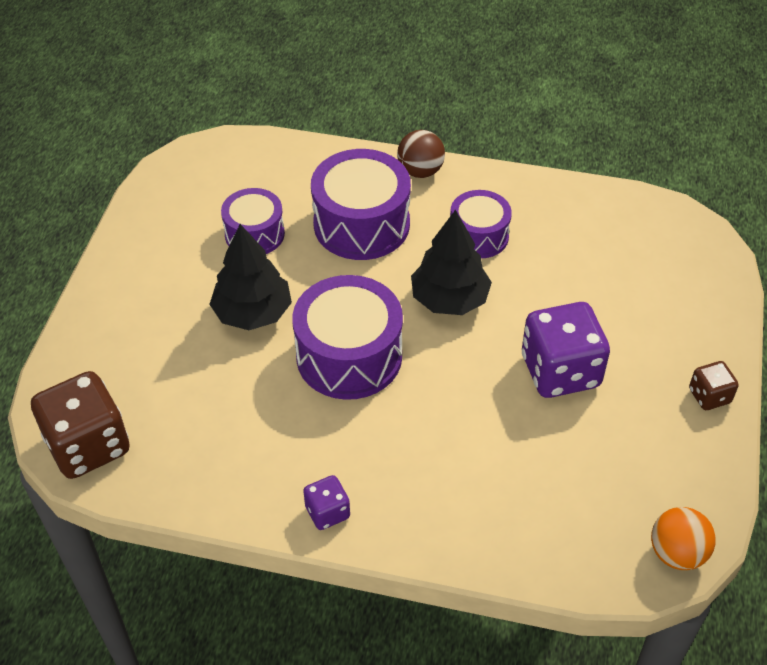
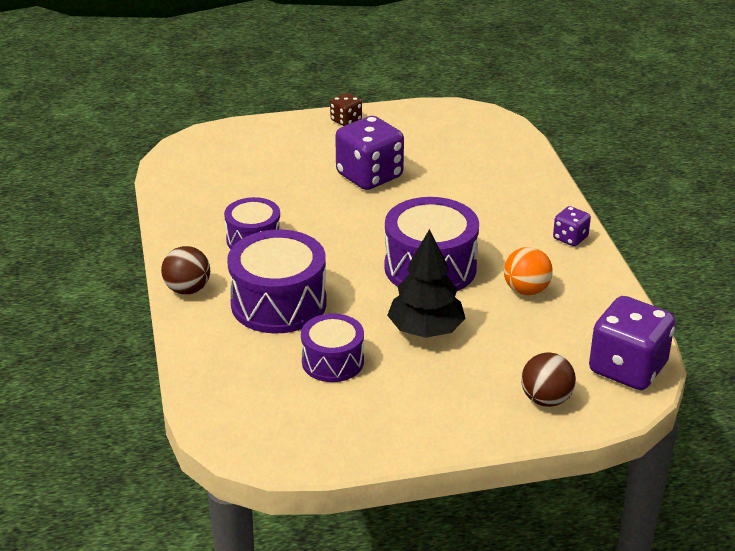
camera: 115 degrees left, 15 degrees down
brown dice [31,371,130,479] -> purple dice [589,296,675,390]
black tree [411,210,492,315] -> none
orange ball [651,507,716,570] -> orange ball moved to [504,247,553,295]
none -> brown ball [521,352,576,407]

